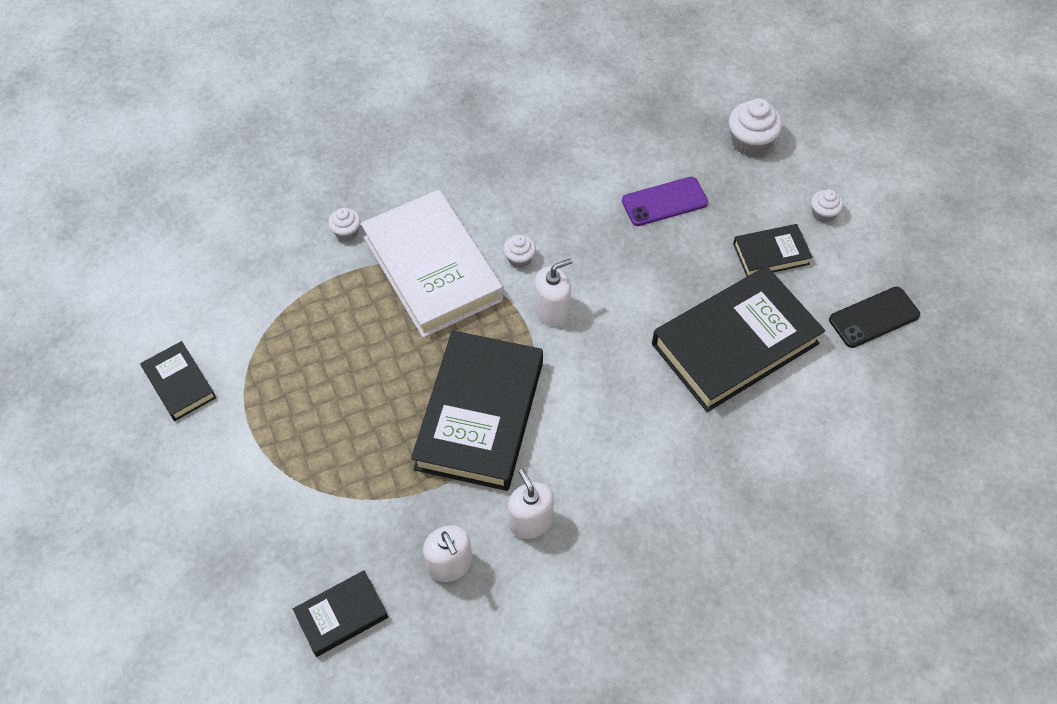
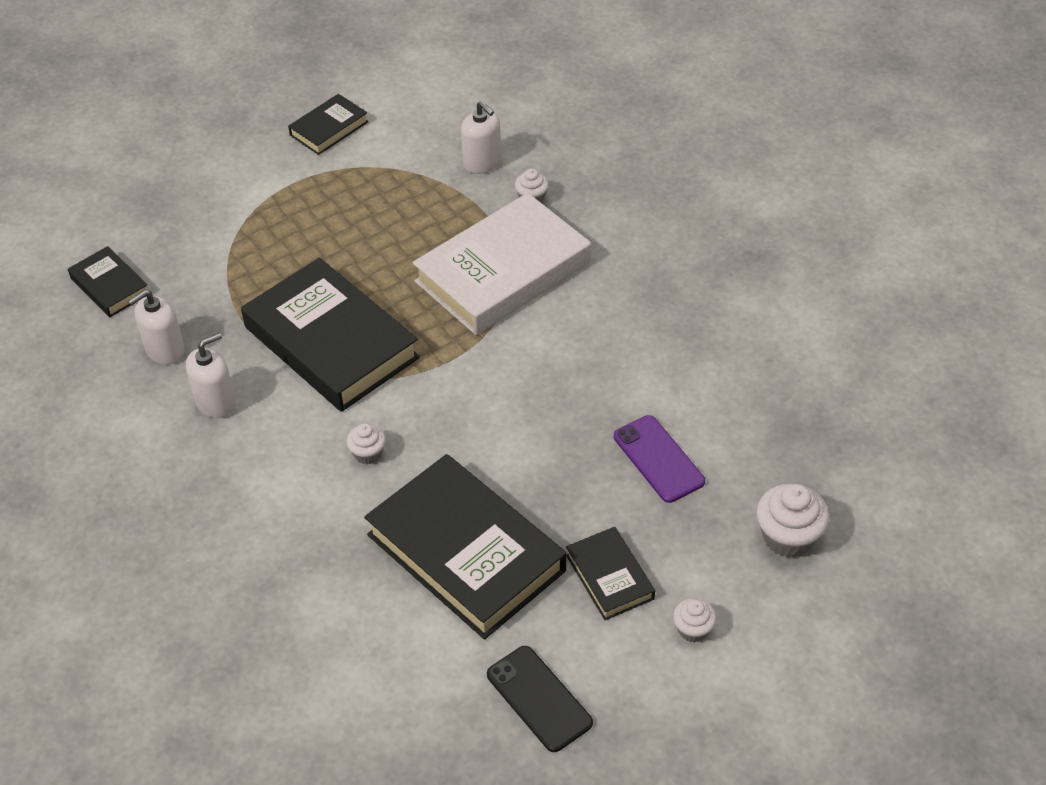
camera: 80 degrees right, 10 degrees down
black book [411,330,543,491] -> black book turned 45 degrees clockwise [241,258,420,412]
white cupcake [503,235,536,268] -> white cupcake moved to [347,423,386,465]
white soap dispenser [535,258,572,326] -> white soap dispenser moved to [461,101,501,174]

